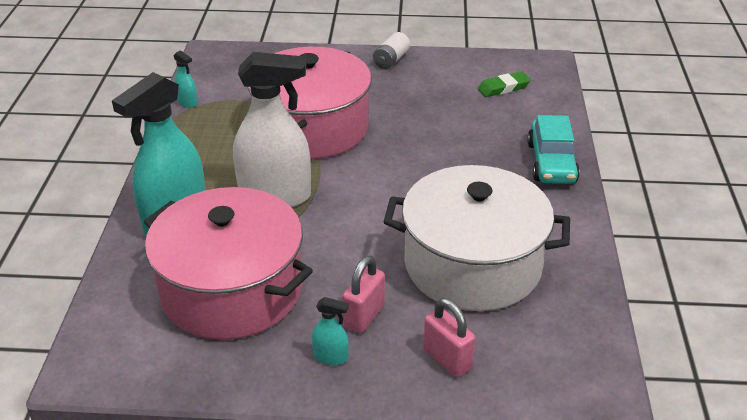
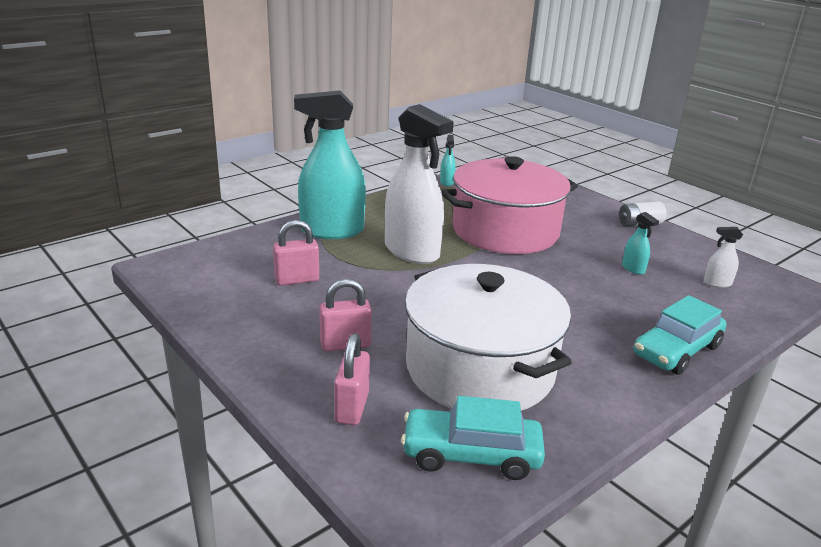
camera: 45 degrees right, 10 degrees down
pink pot [144,187,313,340] -> pink padlock [273,220,319,286]
turquoise spray bottle [312,297,349,365] -> turquoise spray bottle moved to [622,212,659,275]
green eraser [478,71,531,97] -> white spray bottle [704,227,743,288]
none -> turquoise car [401,396,545,480]

